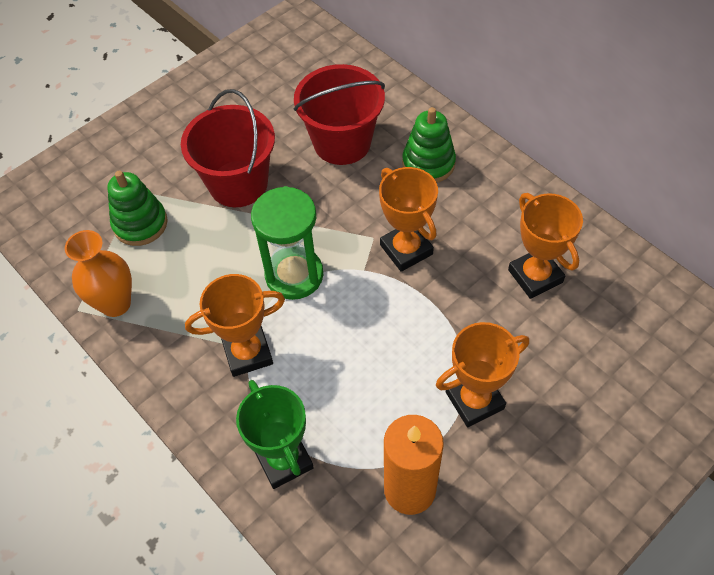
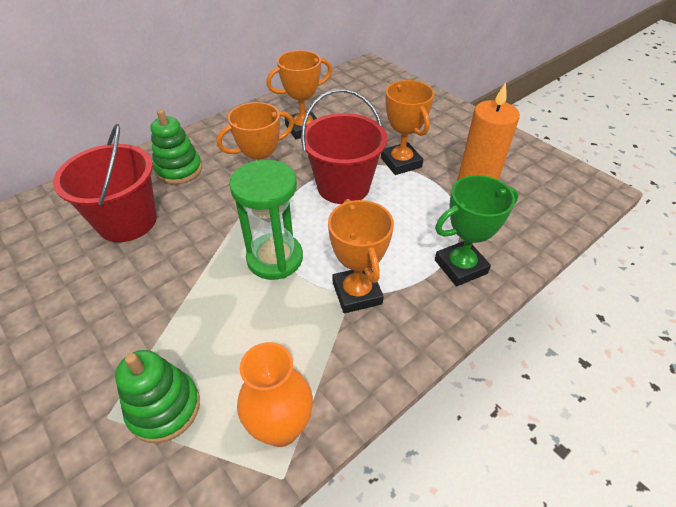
camera: 90 degrees left, 10 degrees down
red bucket [181,89,275,207] -> red bucket moved to [301,89,387,204]

